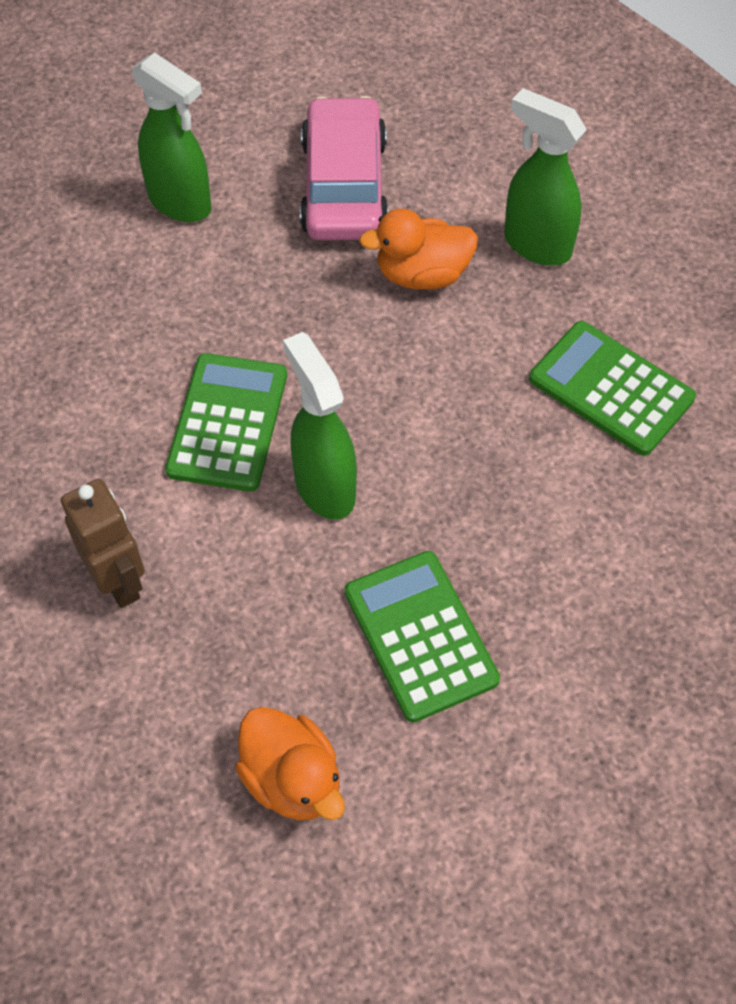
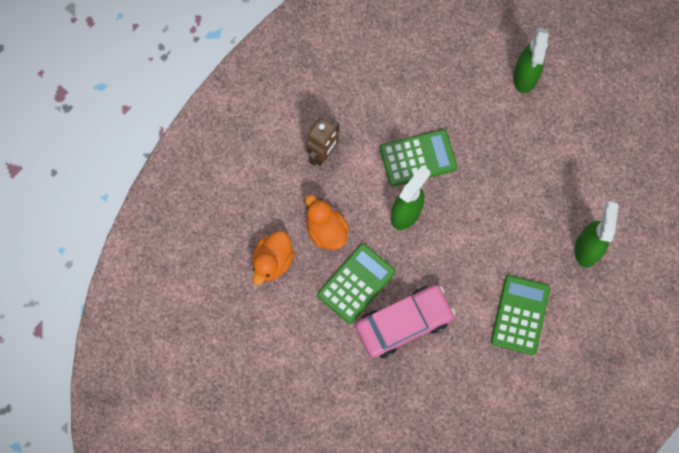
camera: 65 degrees right, 15 degrees up
pink car [300,96,389,240] -> pink car moved to [355,285,455,358]
orange duck [359,209,478,290] -> orange duck moved to [305,195,349,250]

